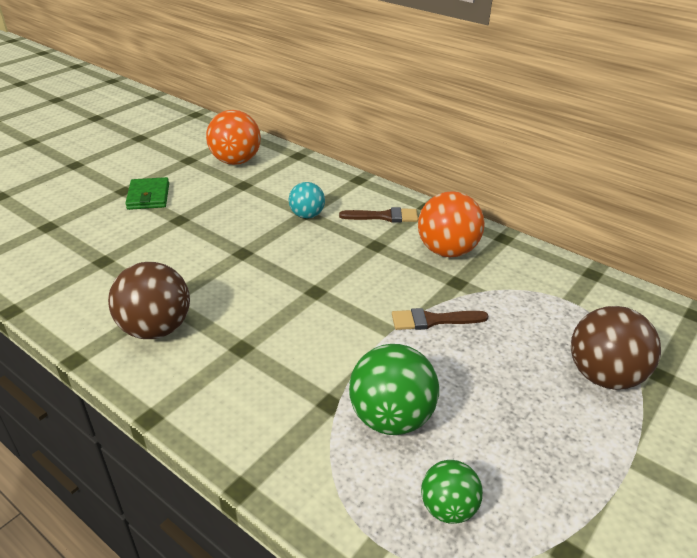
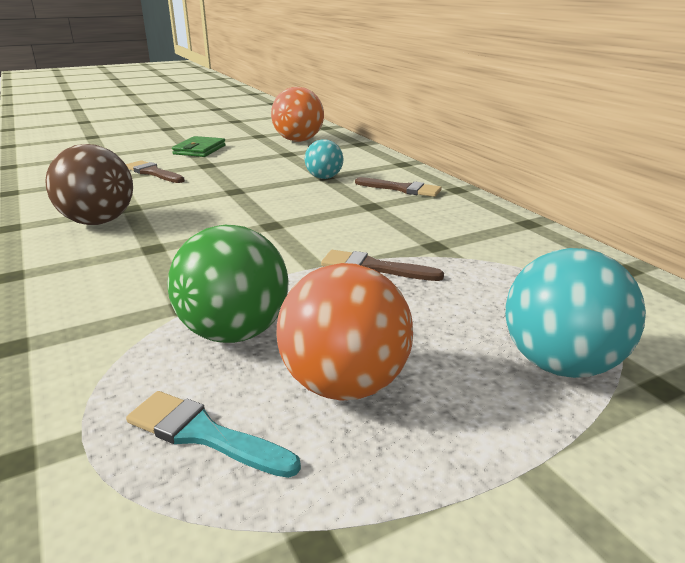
camera: 25 degrees right, 10 degrees down
orange ball [418,191,485,257] -> orange ball moved to [277,263,413,401]
green ball [421,460,483,524] -> turquoise brush [126,391,301,478]
brown ball [571,306,661,390] -> turquoise ball [505,248,646,378]
none -> brown brush [126,160,185,183]

